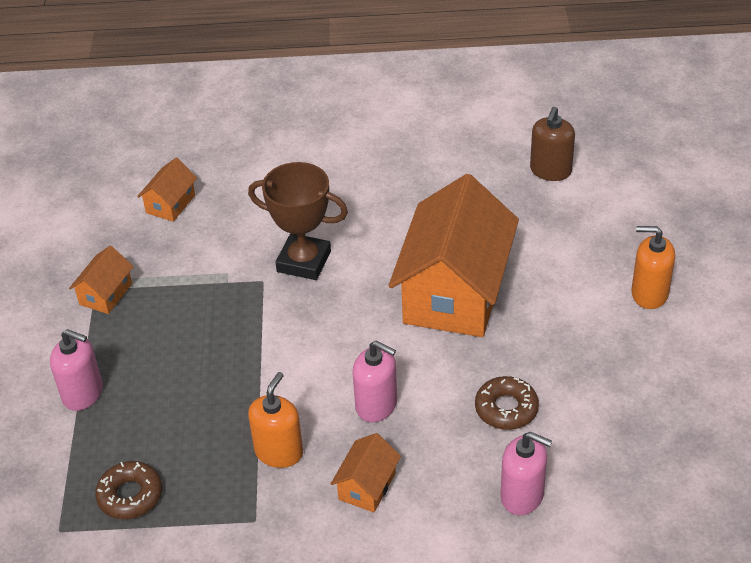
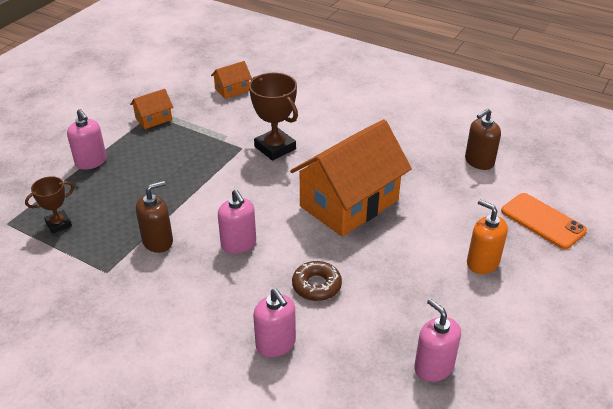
camera: 30 degrees right, 5 degrees down
brown donut [95,461,162,519] -> brown trophy [25,176,74,234]
orange soap dispenser [248,372,303,468] -> brown soap dispenser [136,181,173,253]
orange house [331,433,401,512] -> none
none -> pink soap dispenser [414,299,461,382]
none -> orange phone [501,193,587,249]

